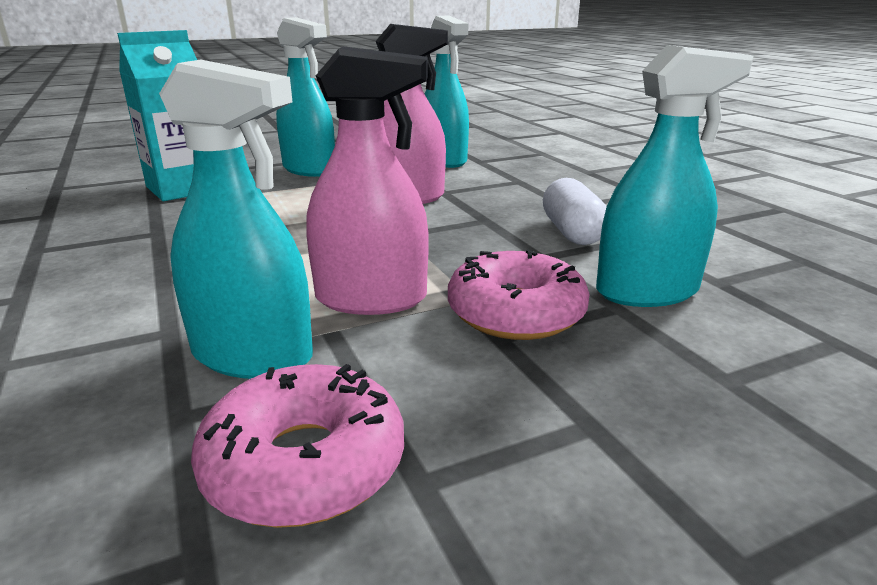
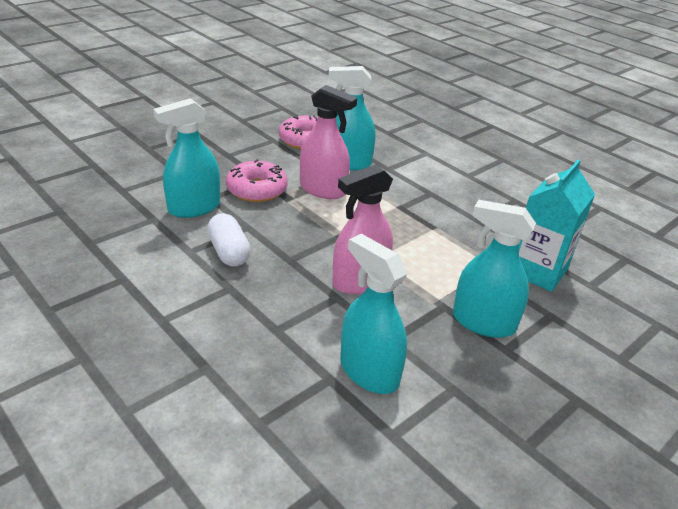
camera: 160 degrees right, 10 degrees up
pink spray bottle [306,46,428,315] -> pink spray bottle turned 135 degrees counterclockwise [300,85,357,199]

